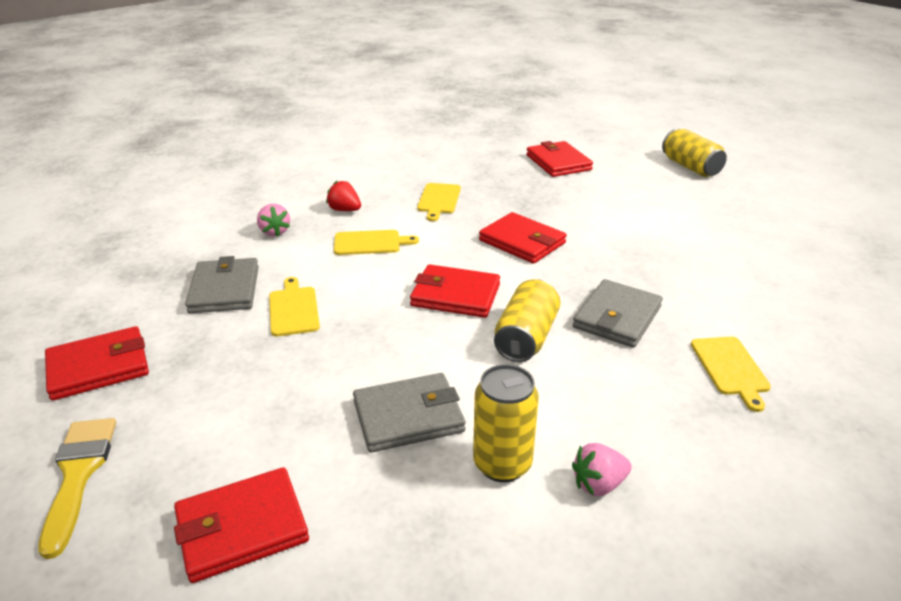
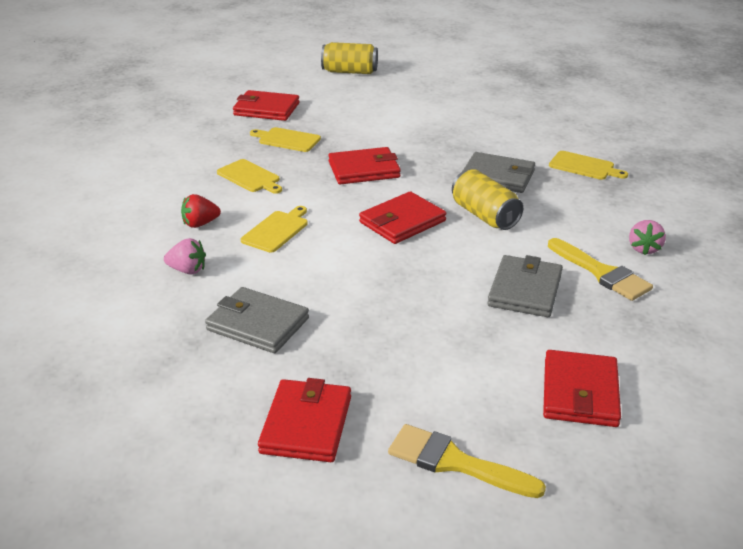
camera: 55 degrees left, 0 degrees up
yellow cutting board [269,277,320,337] -> yellow cutting board moved to [250,127,321,152]
yellow can [473,364,539,482] -> yellow brush [548,238,653,301]
grey wallet [573,279,663,348] -> grey wallet turned 45 degrees counterclockwise [462,152,535,193]

